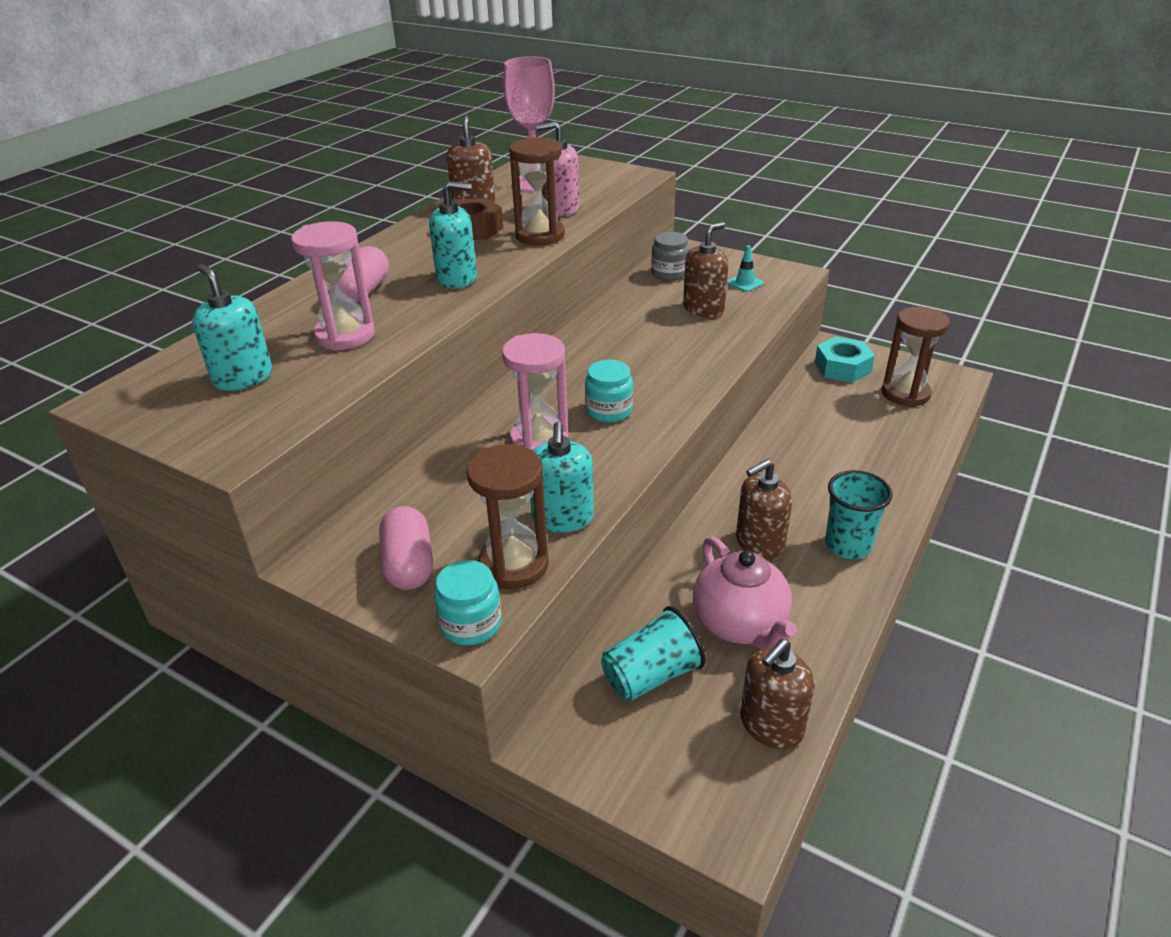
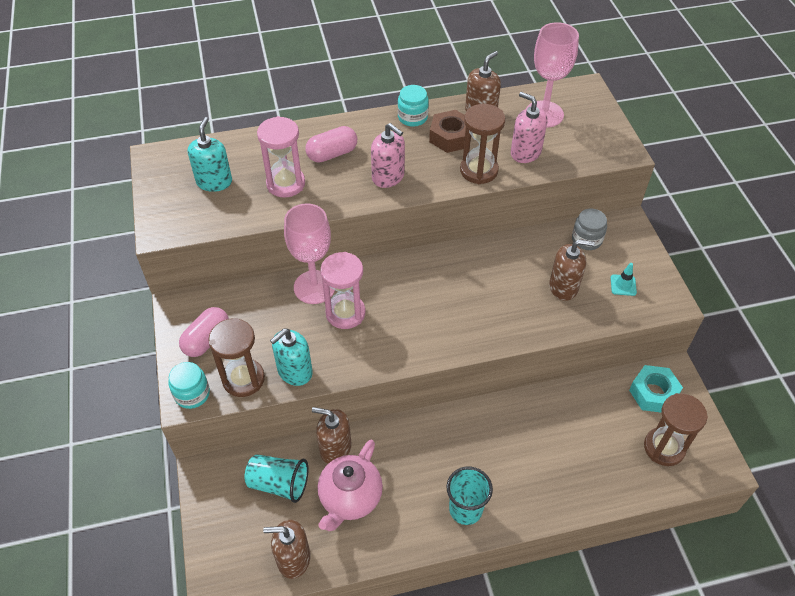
camera: 45 degrees right, 15 degrees up
turquoise soap dispenser [429,181,477,288] -> pink soap dispenser [371,123,405,188]
turquoise jar [585,360,633,422] -> turquoise jar moved to [398,85,429,127]
brown soap dispenser [736,460,792,559] -> brown soap dispenser moved to [312,407,351,464]
none -> pink goblet [284,203,335,304]

